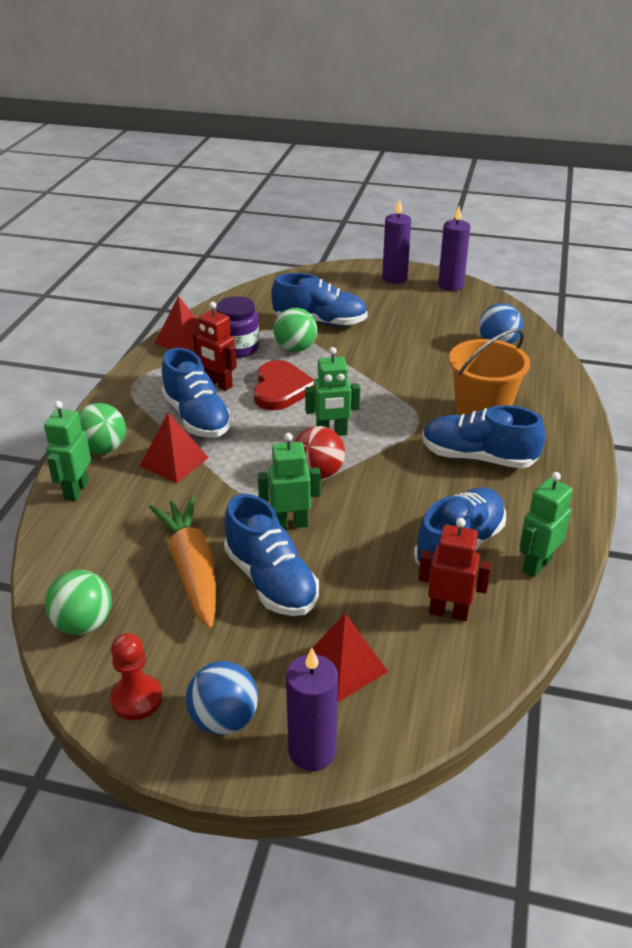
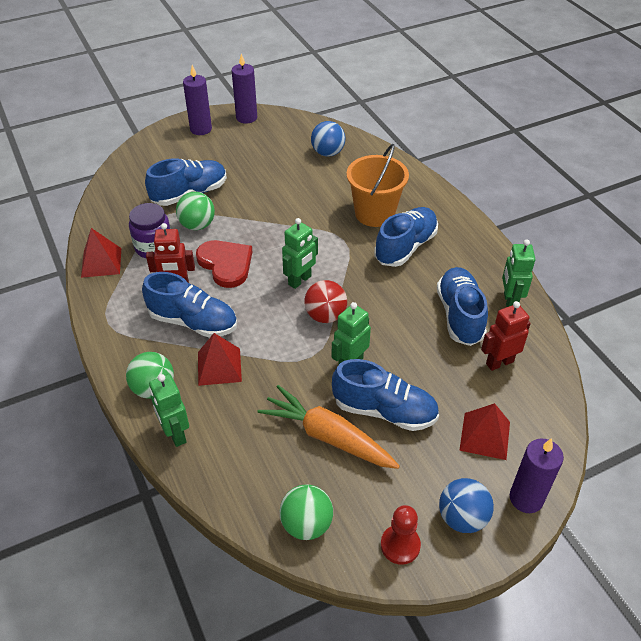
camera: 40 degrees left, 10 degrees up
blue shoe [423,405,546,469] -> blue shoe turned 150 degrees clockwise [374,207,438,267]

